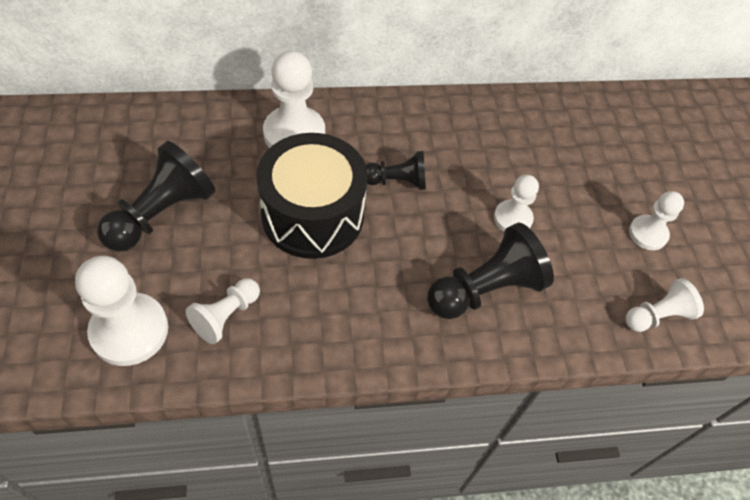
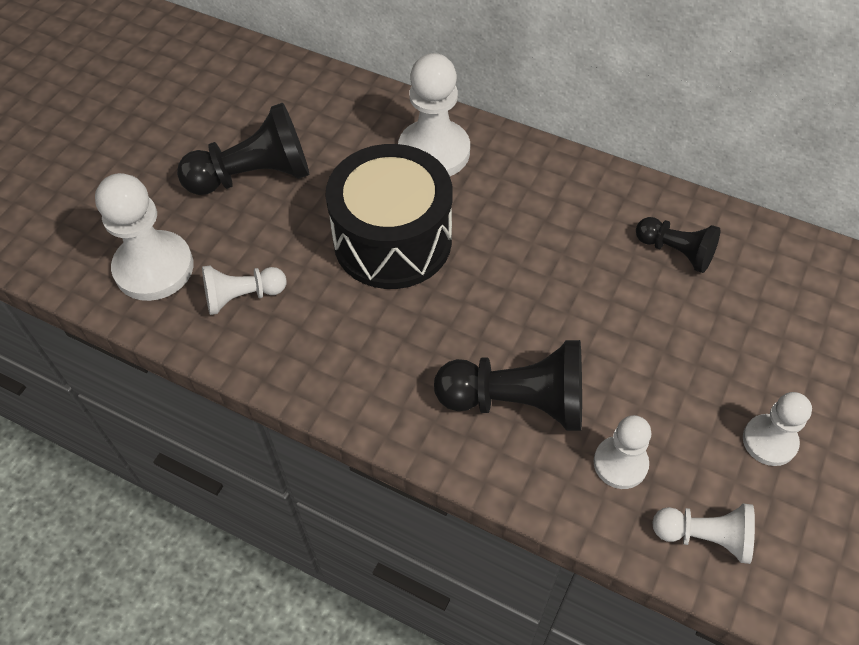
camera: 40 degrees right, 0 degrees up
black pawn [366,151,426,190] -> black pawn moved to [636,217,720,273]
white pawn [494,175,539,231] -> white pawn moved to [593,415,651,489]

